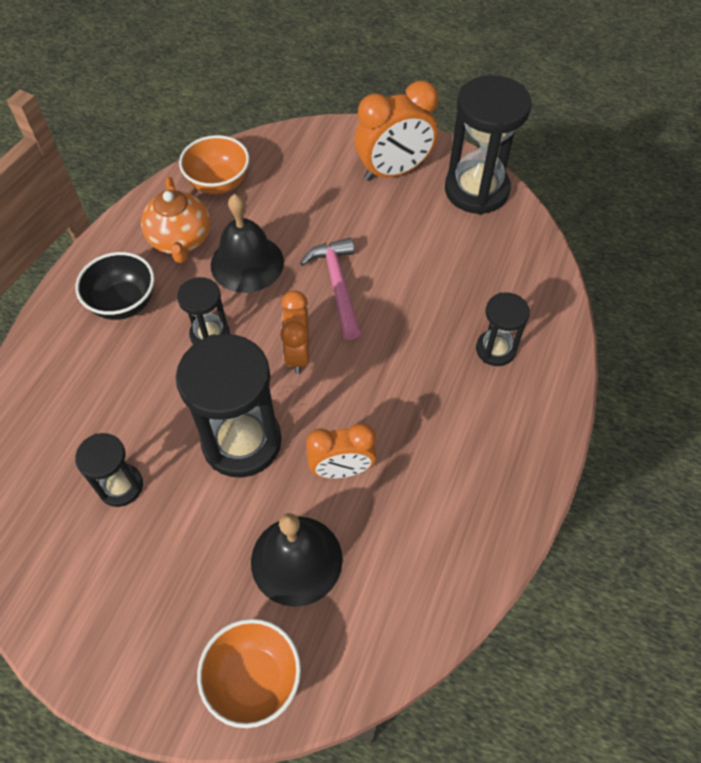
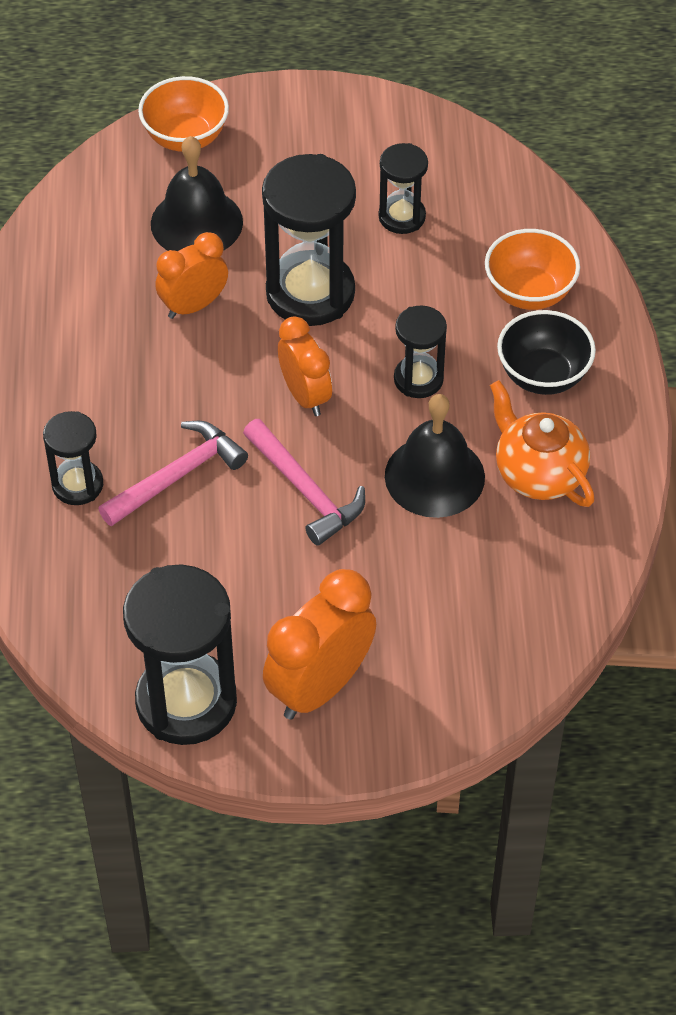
camera: 155 degrees right, 5 degrees down
orange bowl [179,135,250,194] -> orange bowl moved to [485,229,580,310]
none -> pink hammer [98,421,248,526]

